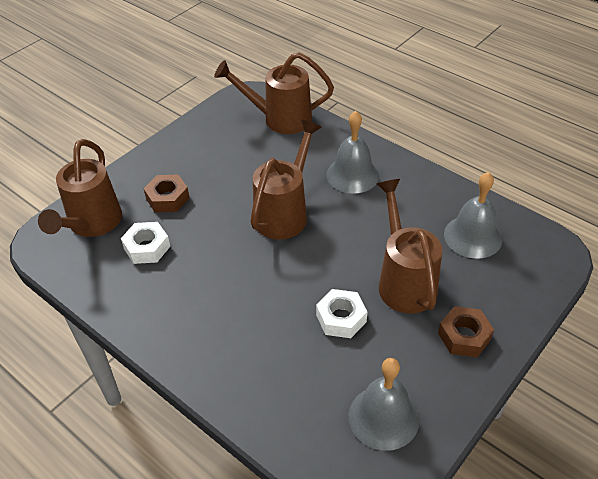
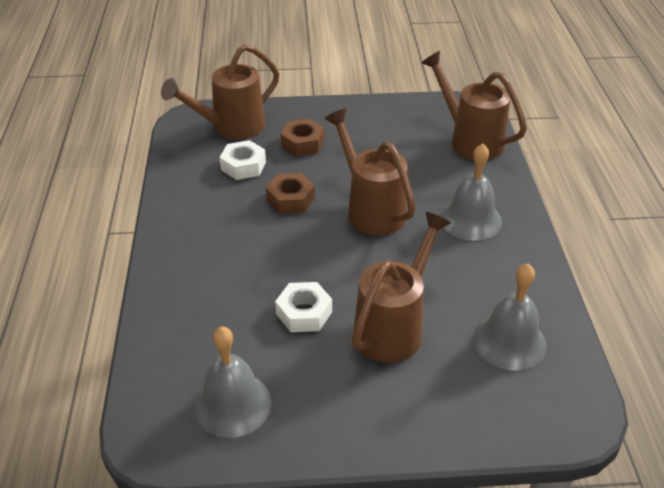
camera: 45 degrees right, 5 degrees down
brown watering can [250,120,322,240] -> brown watering can turned 105 degrees counterclockwise [324,109,416,235]
brown nut [438,306,494,357] -> brown nut moved to [266,173,315,214]

